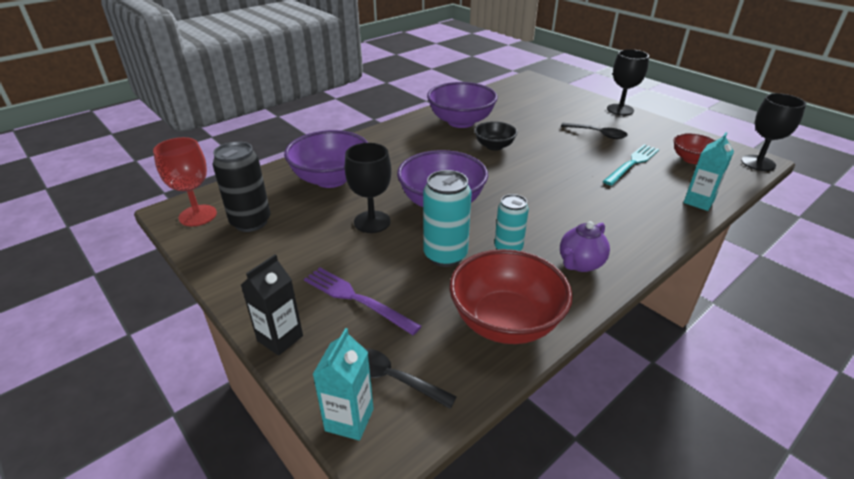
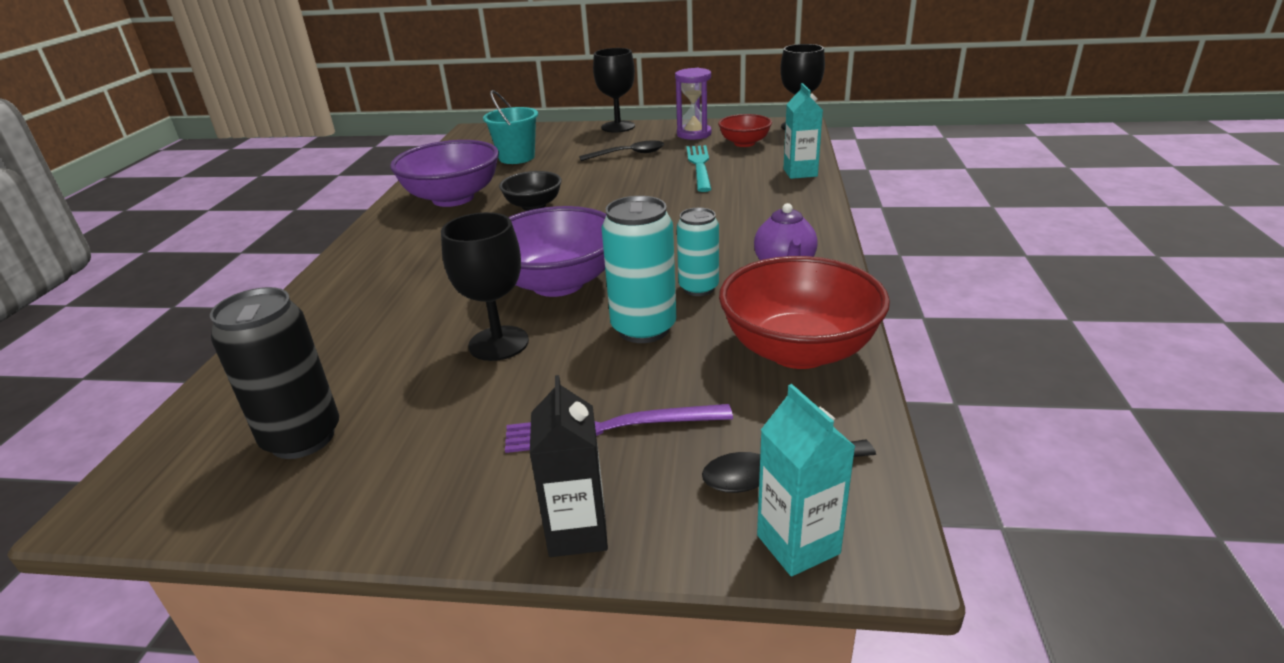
camera: 40 degrees left, 5 degrees down
red goblet [153,137,217,226] -> none
purple bowl [284,130,368,188] -> none
none -> turquoise bucket [483,90,538,164]
none -> purple hourglass [675,68,712,140]

